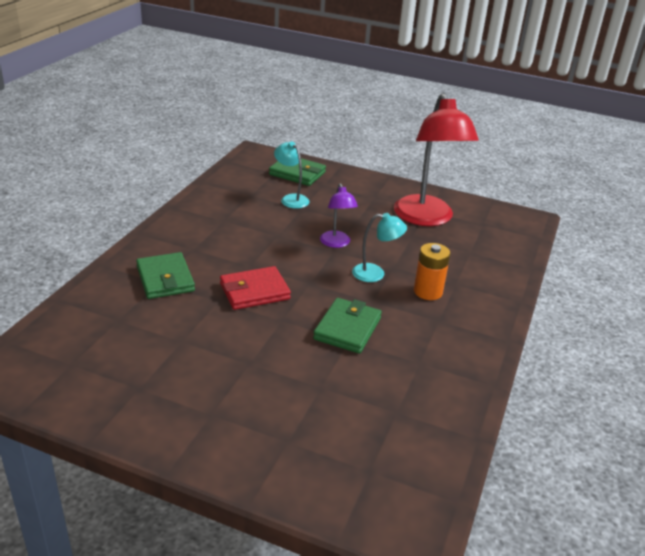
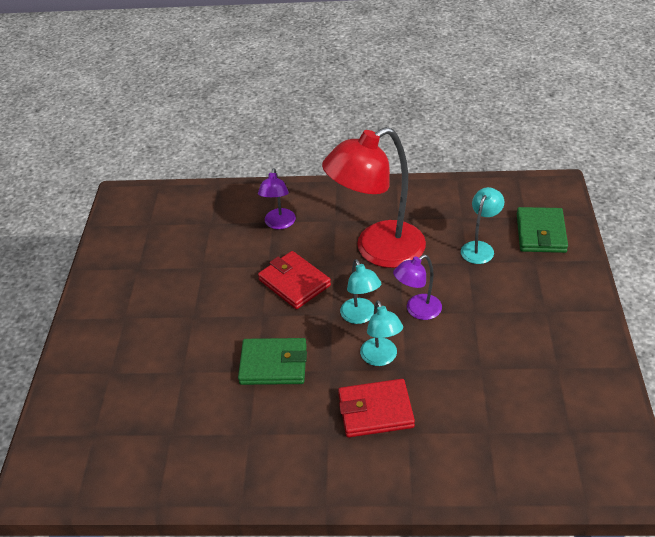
camera: 75 degrees right, 10 degrees up
green wallet [136,252,195,299] -> purple lamp [258,168,296,229]
red lamp [394,93,479,226] -> red lamp moved to [322,127,426,268]
orange battery [414,243,450,300] -> red wallet [338,379,415,437]
none -> turquoise lamp [340,259,381,324]

